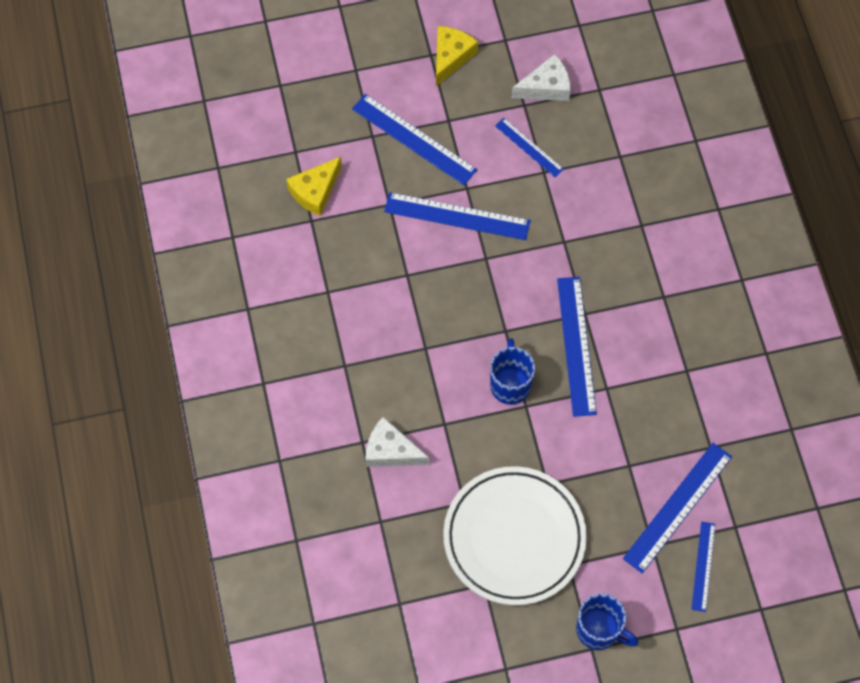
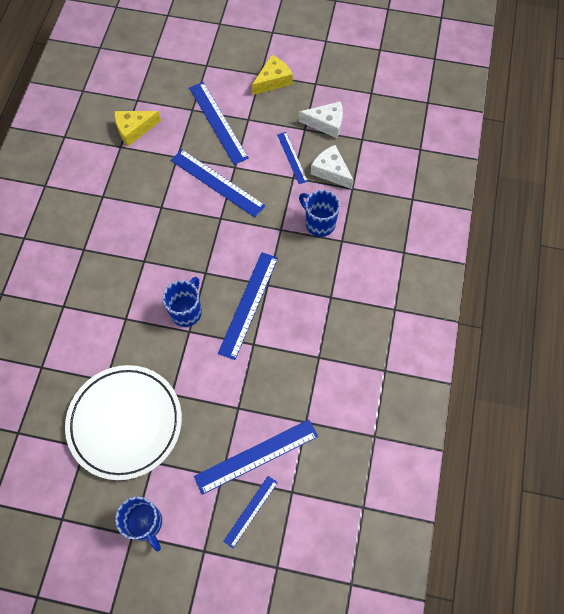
camera: 25 degrees right, 0 degrees up
white cheese [365,417,429,467] -> white cheese moved to [311,145,354,189]
none -> blue mug [299,190,340,237]

